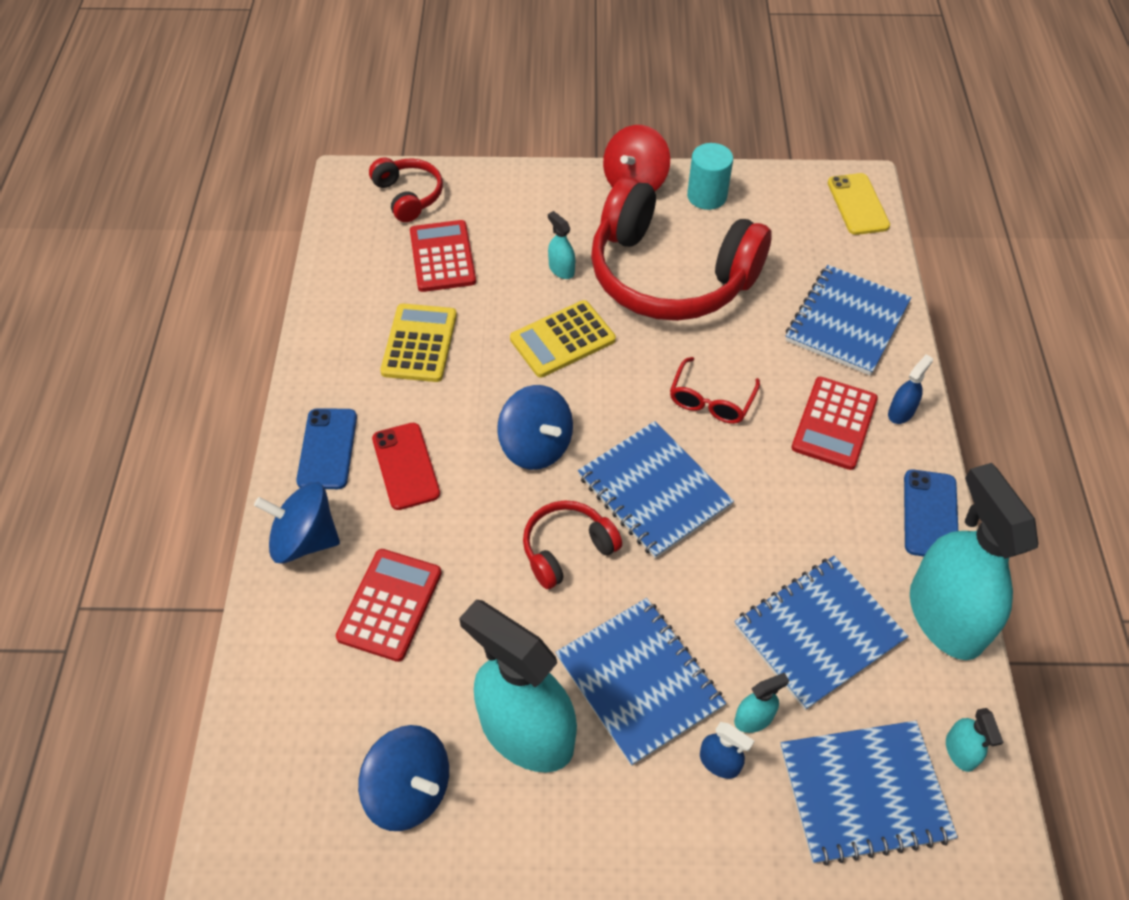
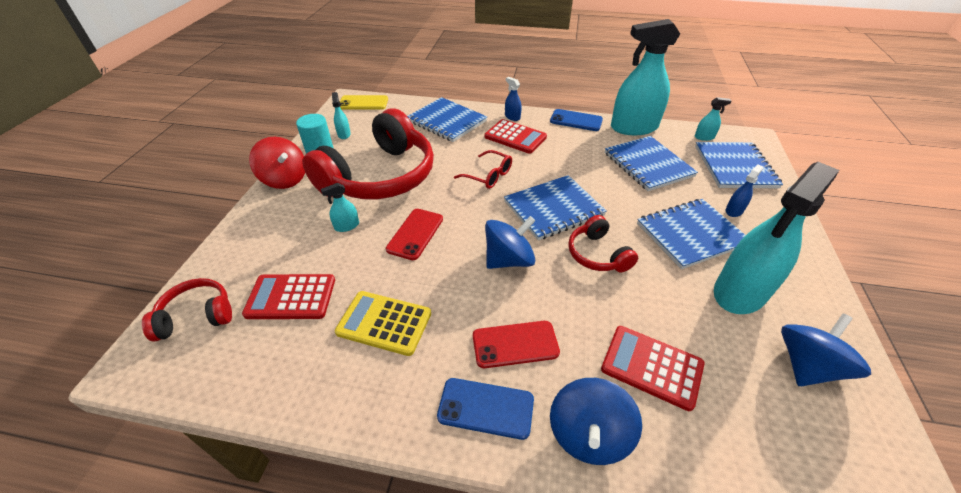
camera: 80 degrees left, 10 degrees down
yellow calculator [510,300,616,378] -> red phone [386,209,443,260]
turquoise spray bottle [734,673,789,733] -> turquoise spray bottle moved to [332,92,351,139]

